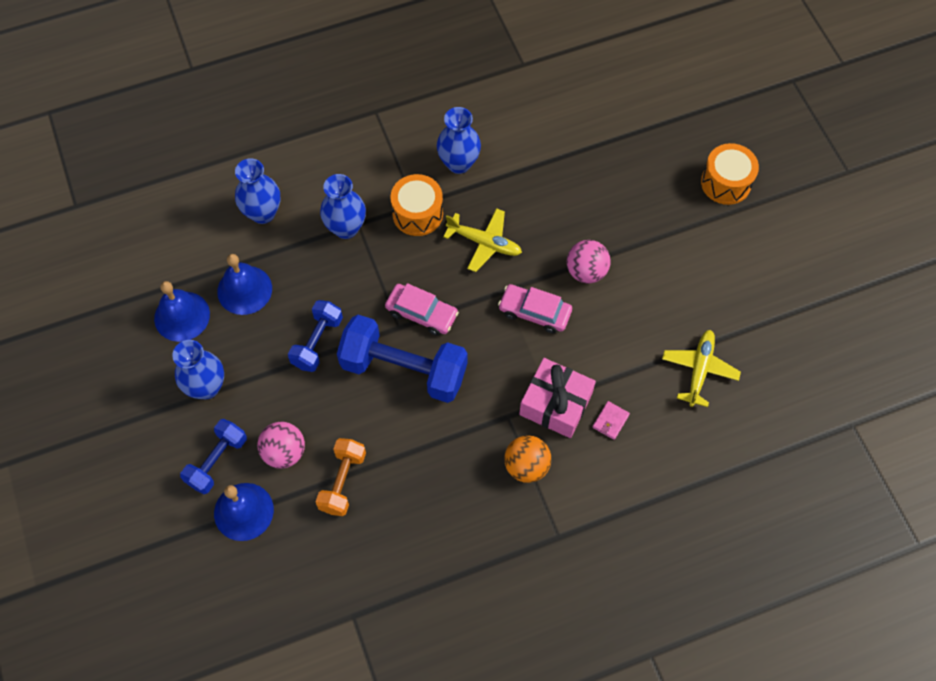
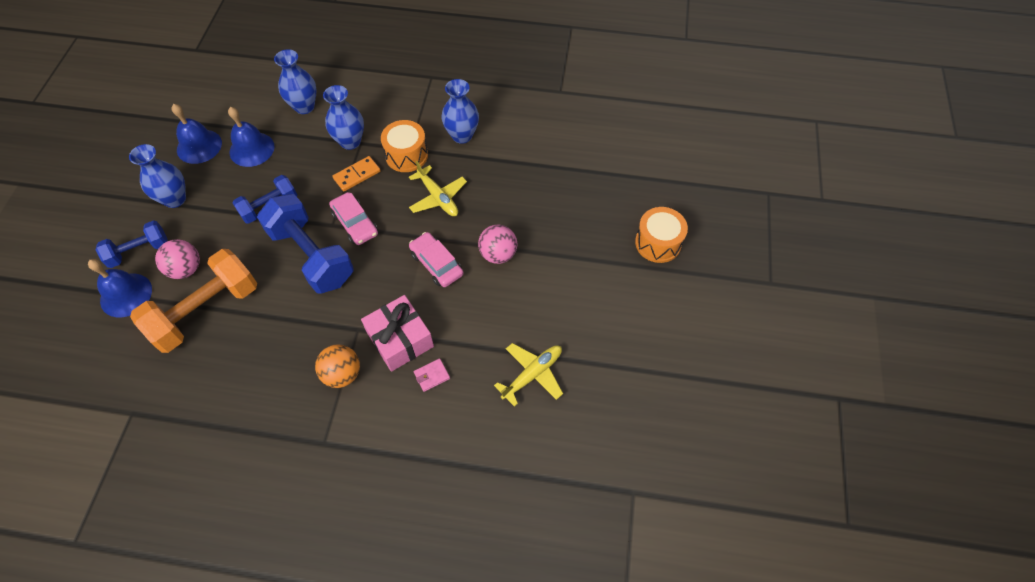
camera: 30 degrees right, 5 degrees down
orange dumbbell [316,438,366,516] -> orange dumbbell [130,249,257,353], size x1.74
none -> orange domino [333,156,381,191]

